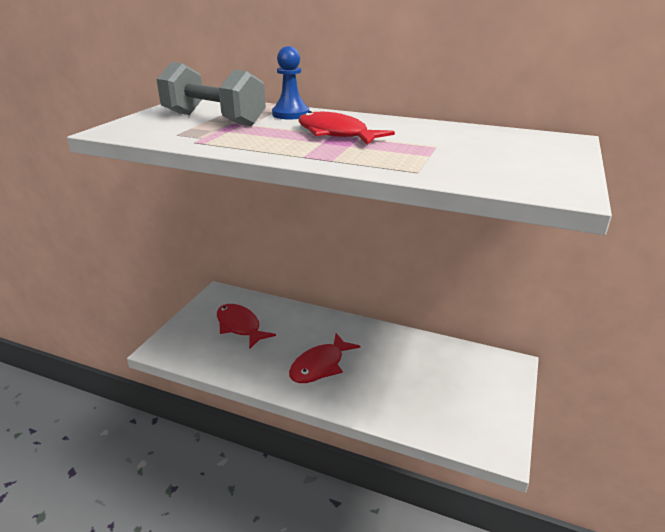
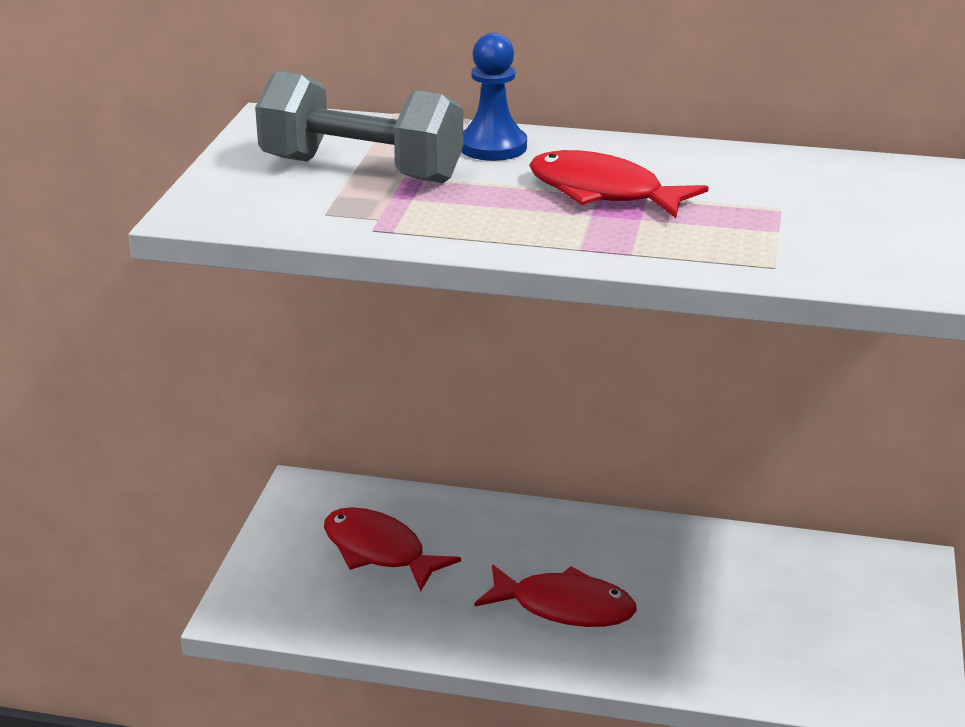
camera: 10 degrees left, 0 degrees up
red fish [289,333,360,383] -> red fish turned 105 degrees counterclockwise [475,565,637,627]

